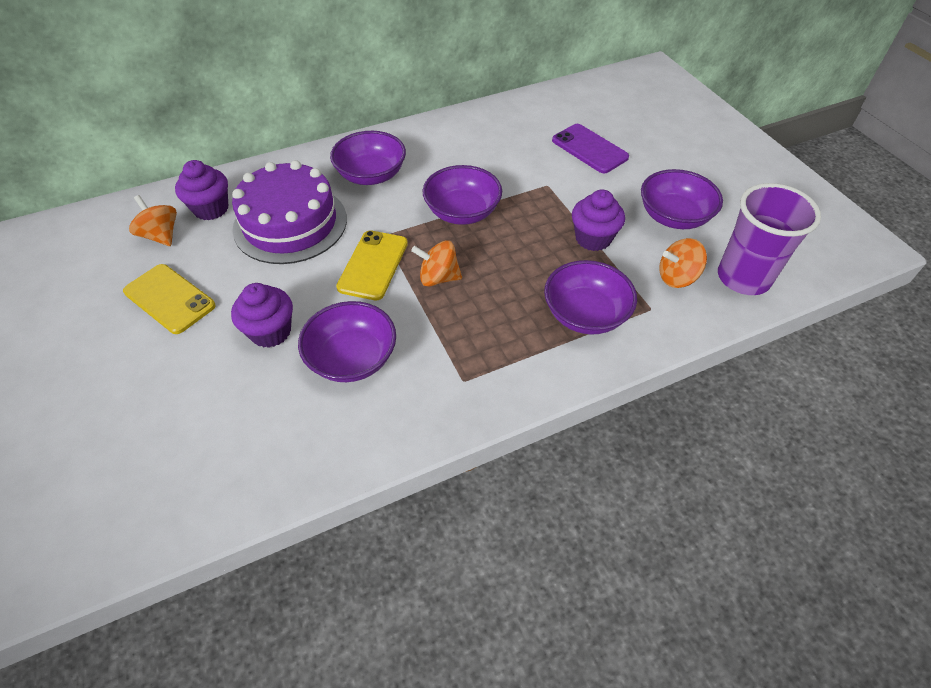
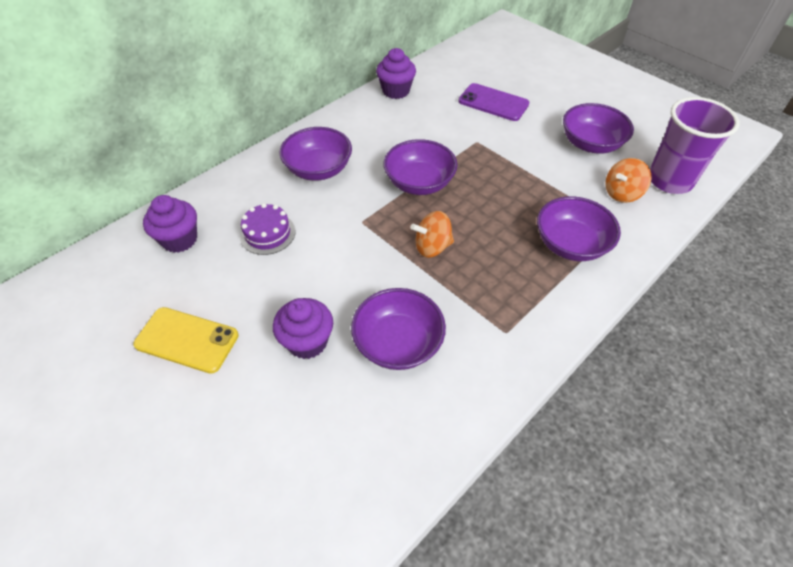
camera: 20 degrees left, 0 degrees up
orange spinning top [129,195,177,246] -> none
purple cake [232,160,347,264] -> purple cake [240,203,295,255], size x0.50
yellow phone [336,230,408,300] -> none
purple cupcake [572,189,625,251] -> purple cupcake moved to [376,48,416,99]

